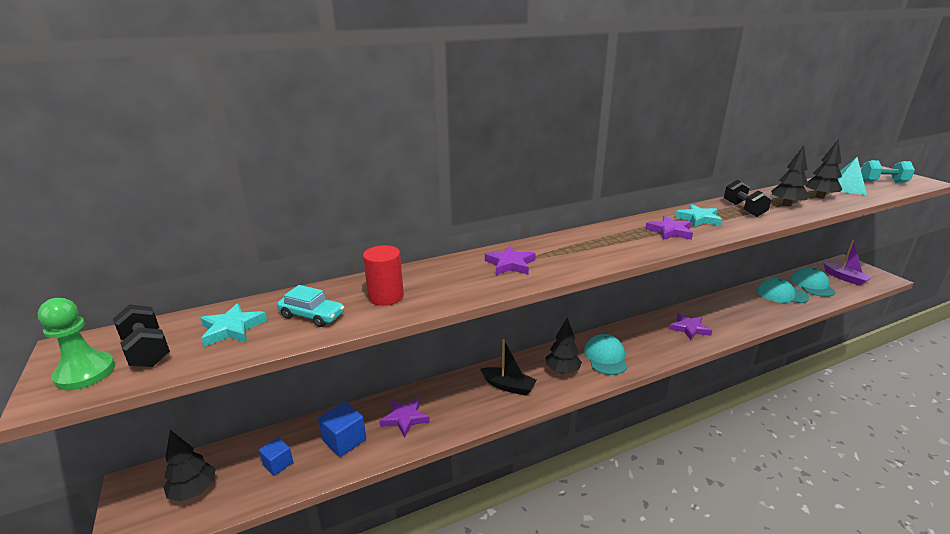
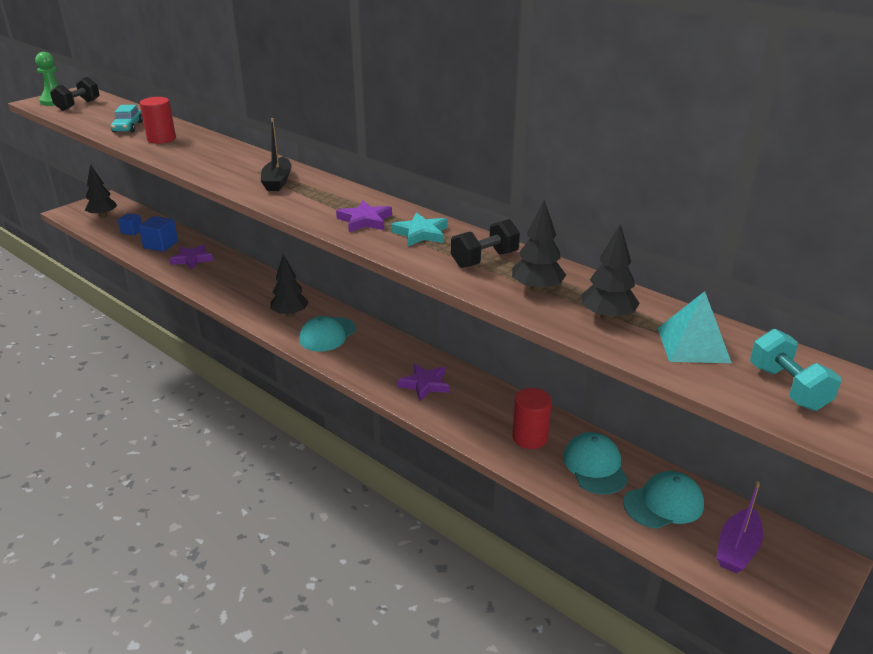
camera: 65 degrees right, 5 degrees up
turquoise star [200,303,267,347] -> none
black boat [480,339,537,396] -> black boat moved to [261,118,292,191]
purple star [485,245,536,275] -> none
turquoise cap [584,334,627,375] -> turquoise cap turned 150 degrees clockwise [299,316,356,352]
none -> red cylinder [512,388,552,449]

